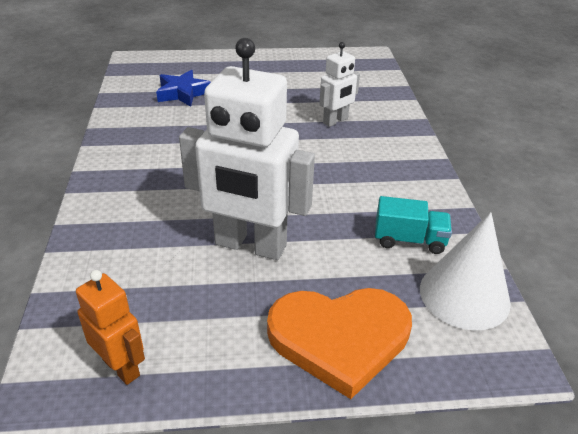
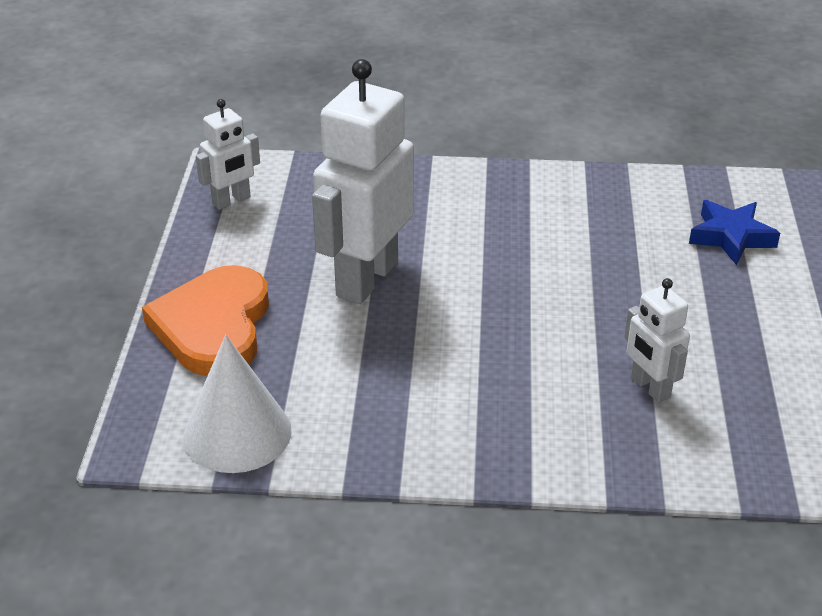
camera: 100 degrees right, 0 degrees up
orange robot [76,270,145,385] -> white robot [196,99,260,210]
turquoise truck [375,196,452,254] -> none

